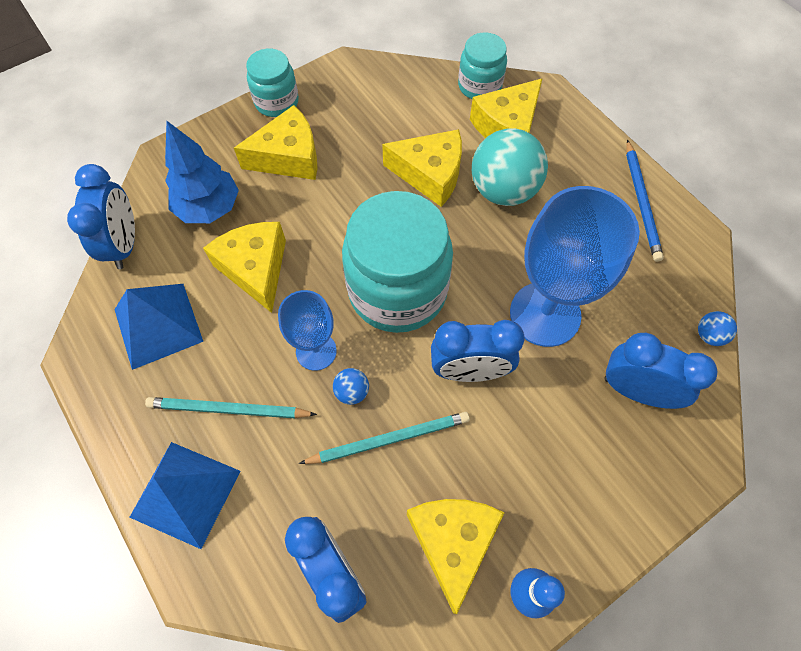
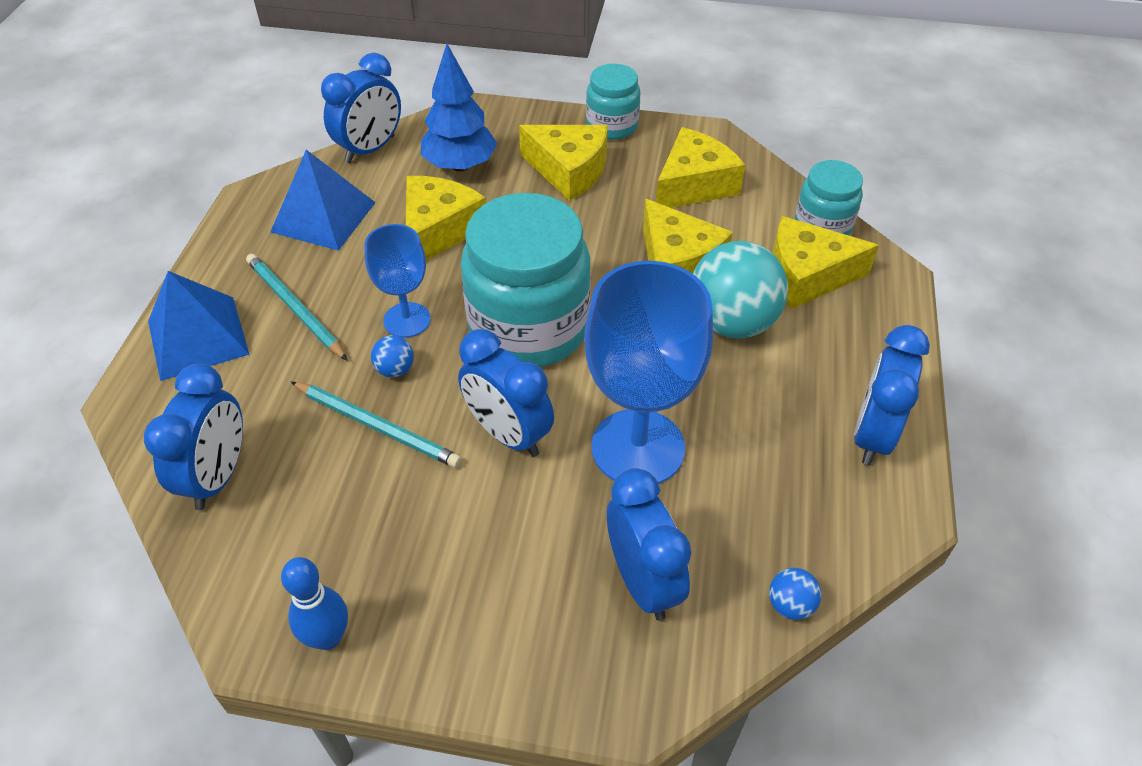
camera: 45 degrees right, 15 degrees down
yellow cheese [407,499,505,614] -> yellow cheese moved to [656,127,745,208]
blue pencil [626,140,664,262] -> blue clock [854,325,930,465]

